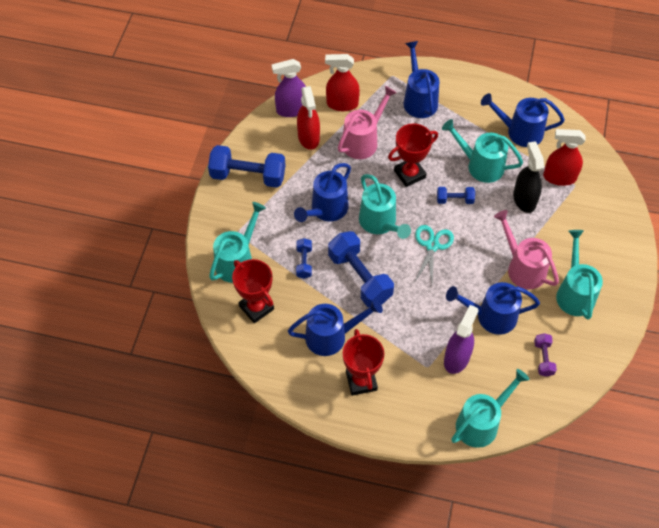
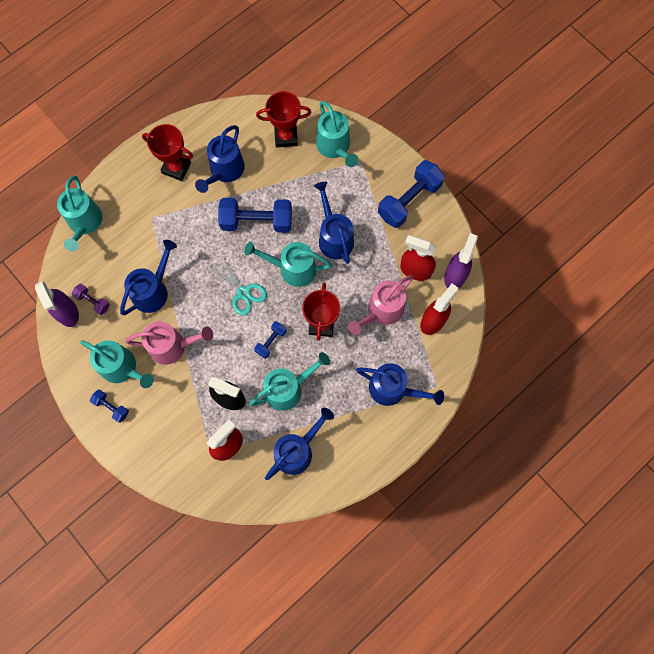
camera: 125 degrees right, 15 degrees up
blue dumbbell [296,238,312,279] -> blue dumbbell moved to [90,390,129,423]
pink watering can [338,86,397,159] -> pink watering can turned 60 degrees clockwise [348,275,414,335]
purple spray bottle [444,305,479,374] -> purple spray bottle moved to [35,281,79,327]

